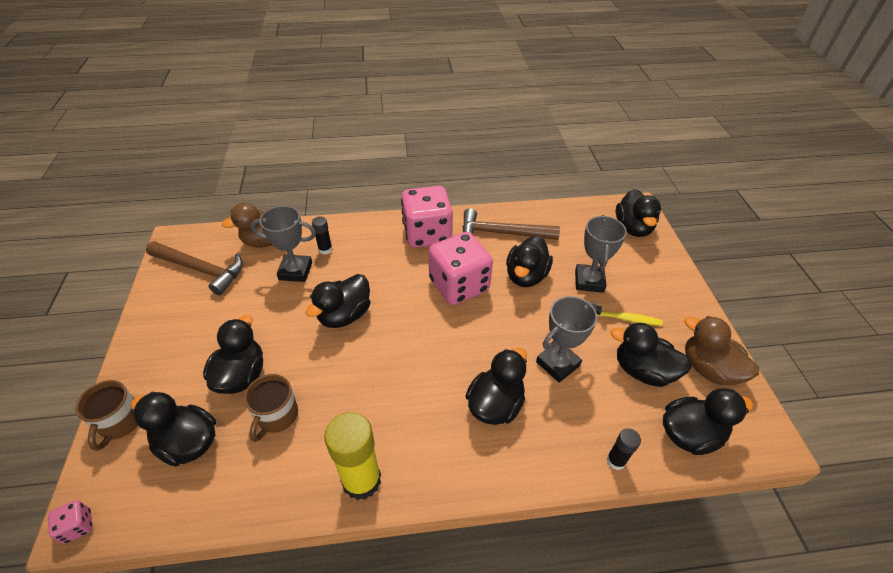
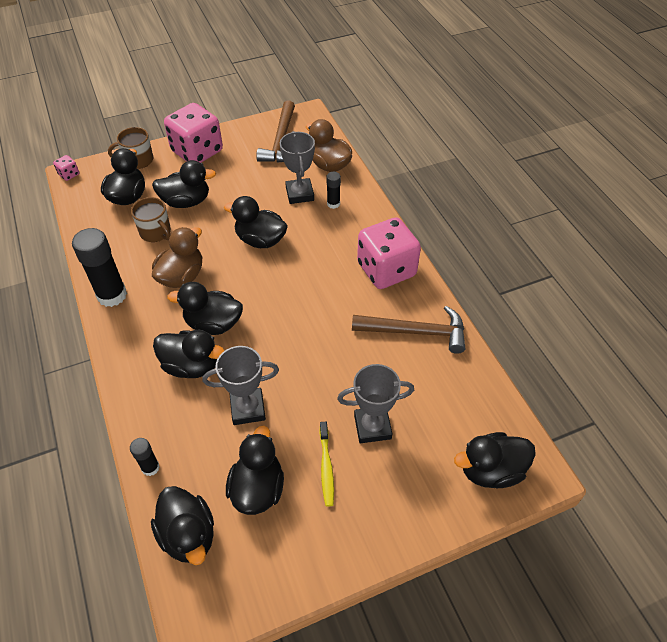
camera: 75 degrees right, 5 degrees up
brown mug [244,374,298,442] -> brown mug turned 135 degrees counterclockwise [131,197,171,242]
yellow glue stick [324,412,381,500] -> black glue stick [72,228,127,307]
pink dice [428,232,493,305] -> pink dice moved to [164,103,223,163]
brown hammer [462,208,560,240] -> brown hammer turned 105 degrees clockwise [352,306,465,354]
black duck [506,235,553,287] -> black duck moved to [167,282,243,335]
grey trophy [536,296,597,383] -> grey trophy turned 45 degrees counterclockwise [202,346,279,425]
brown duck [684,316,759,385] -> brown duck moved to [152,227,202,288]

